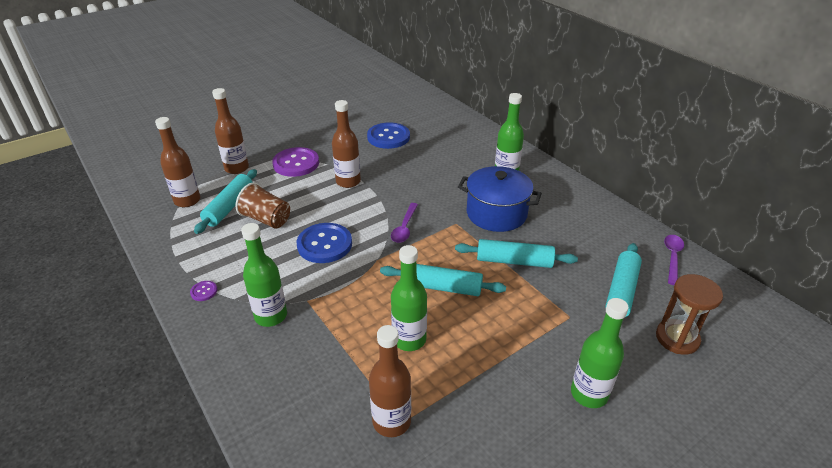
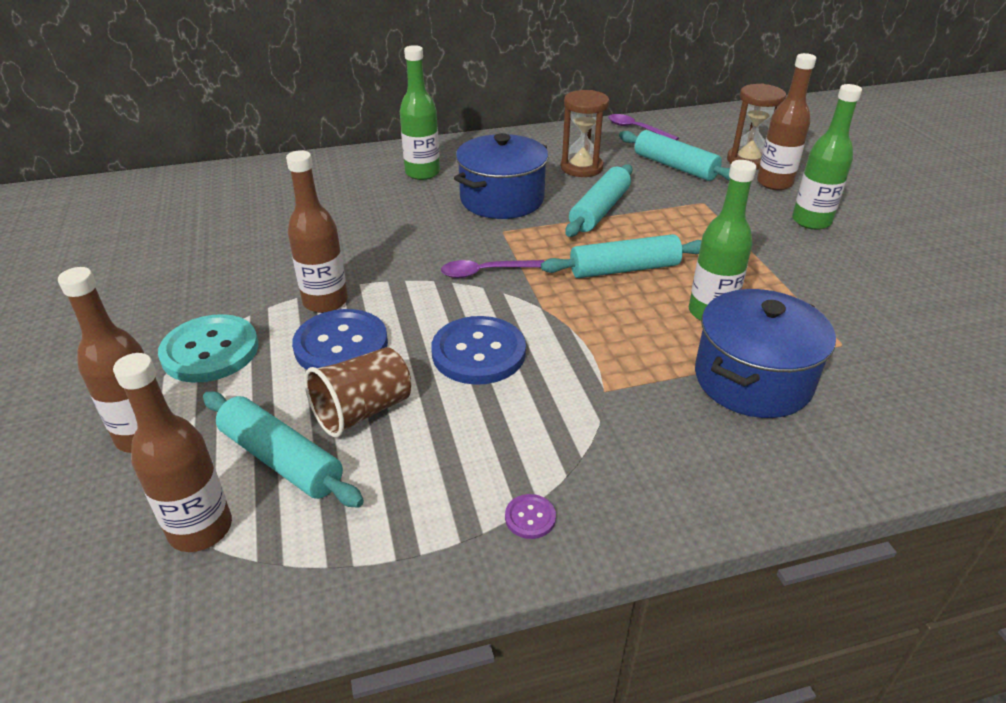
camera: 70 degrees left, 0 degrees up
green bottle [241,223,287,327] -> none
purple button [272,147,319,177] -> turquoise button [158,314,259,383]
blue button [367,122,410,149] -> blue button moved to [292,309,388,370]
brown bottle [369,325,411,437] -> brown bottle moved to [757,53,816,190]
turquoise rolling pin [380,264,506,296] -> turquoise rolling pin turned 45 degrees clockwise [541,234,702,278]
purple spoon [391,203,418,243] -> purple spoon turned 135 degrees clockwise [441,260,544,278]
none -> brown hourglass [561,90,609,177]
none -> blue pot [695,289,836,418]

